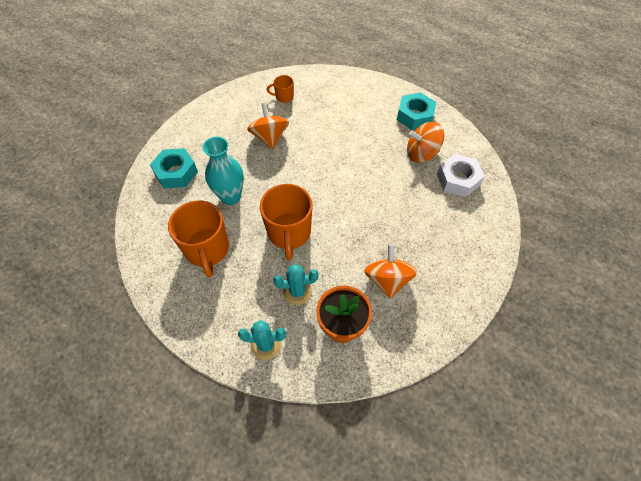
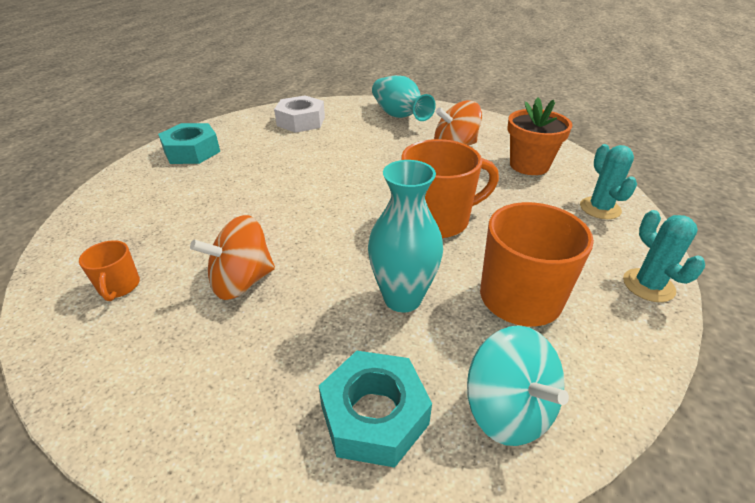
camera: 105 degrees left, 20 degrees down
turquoise cactus [273,264,319,305] -> turquoise cactus moved to [623,210,705,302]
orange spinning top [407,122,444,163] -> none
none -> turquoise vase [372,75,436,121]
none -> turquoise spinning top [467,326,569,446]

